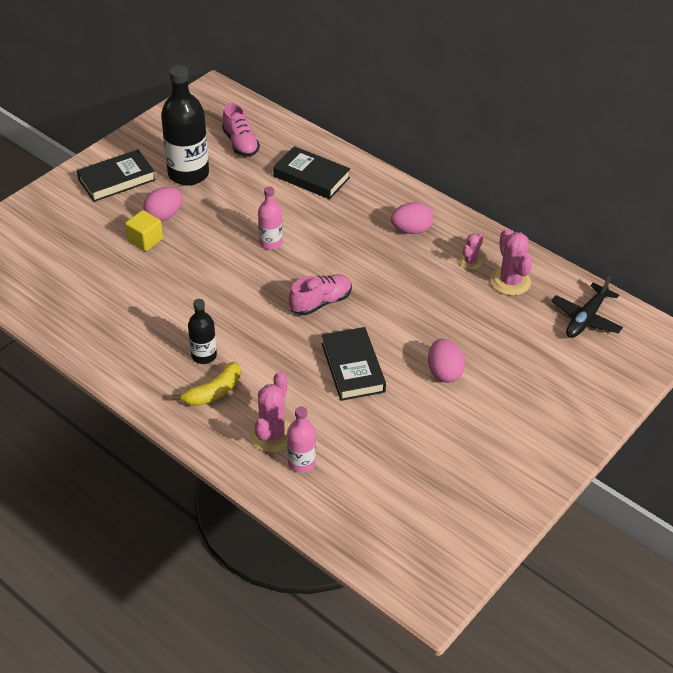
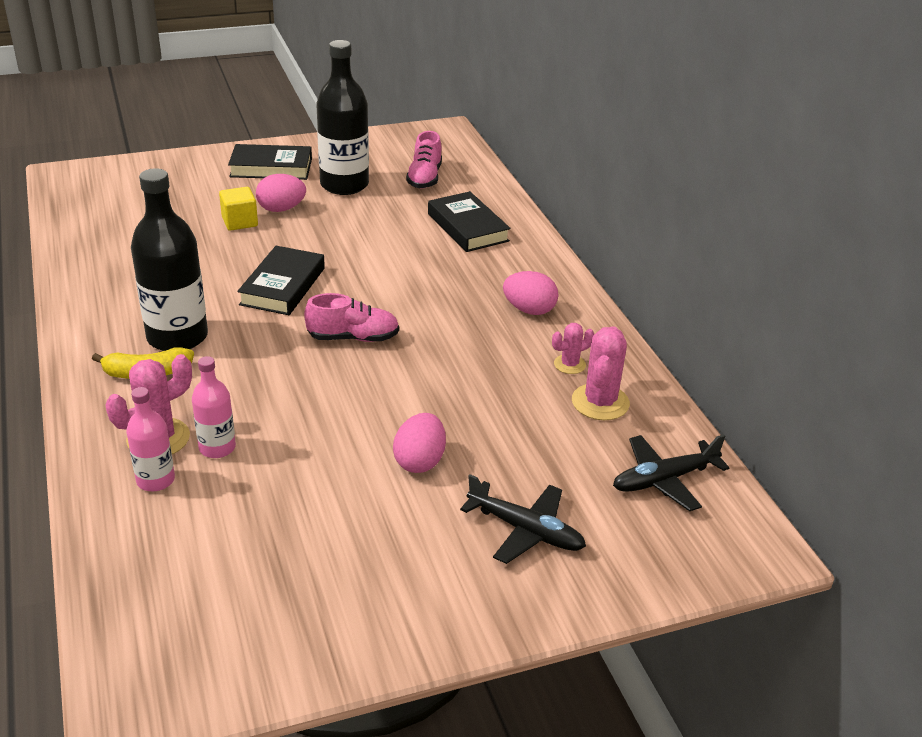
camera: 30 degrees right, 10 degrees down
black bottle [188,299,217,364] -> black bottle [131,168,208,351], size x1.88
pink bottle [258,186,283,250] -> pink bottle moved to [192,356,236,458]
black book [322,327,386,401] -> black book moved to [237,246,325,315]
none -> black plane [460,474,586,564]

